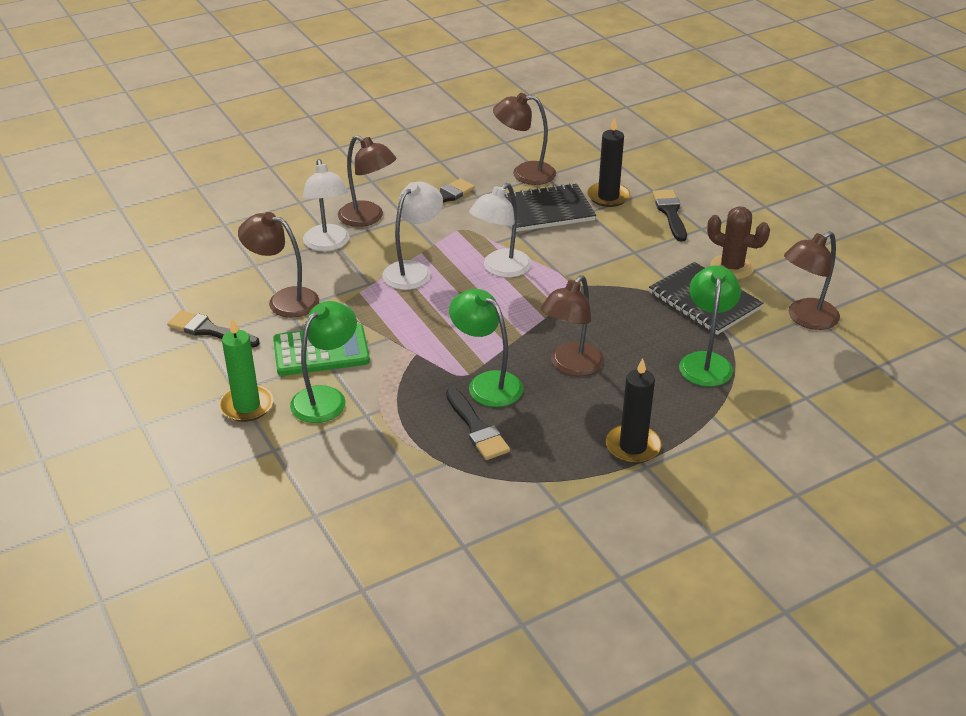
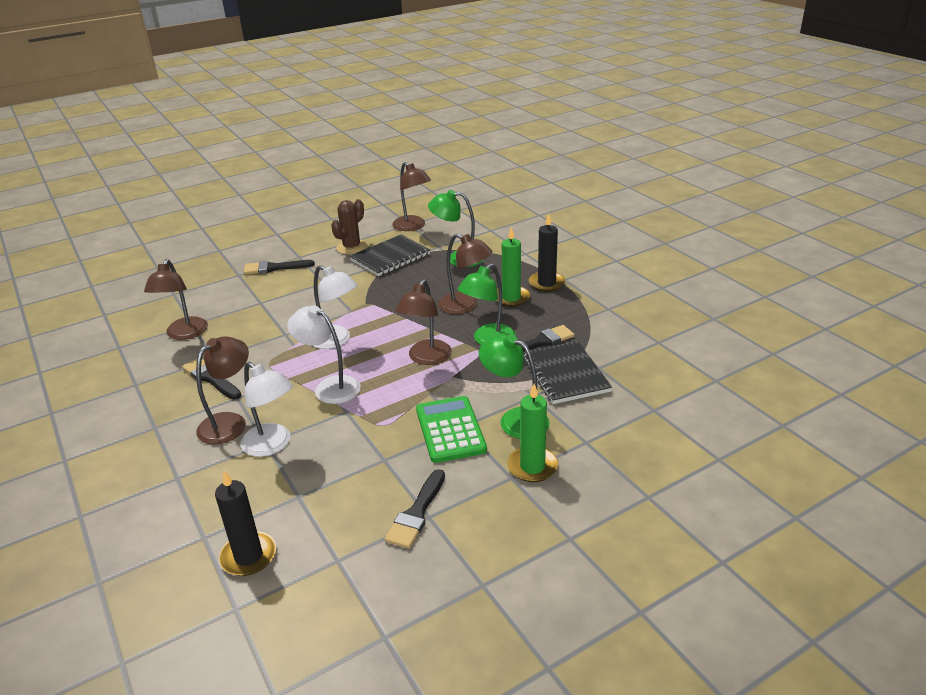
camera: 90 degrees left, 5 degrees down
brown lamp [238,212,319,318] -> brown lamp moved to [395,279,452,365]
white lamp [303,159,350,252] -> white lamp turned 60 degrees clockwise [240,362,293,457]
black notebook [505,183,596,232] -> black notebook moved to [523,341,612,404]
black candle [587,117,630,207] -> black candle moved to [215,471,276,576]
none -> green candle [496,227,530,307]

